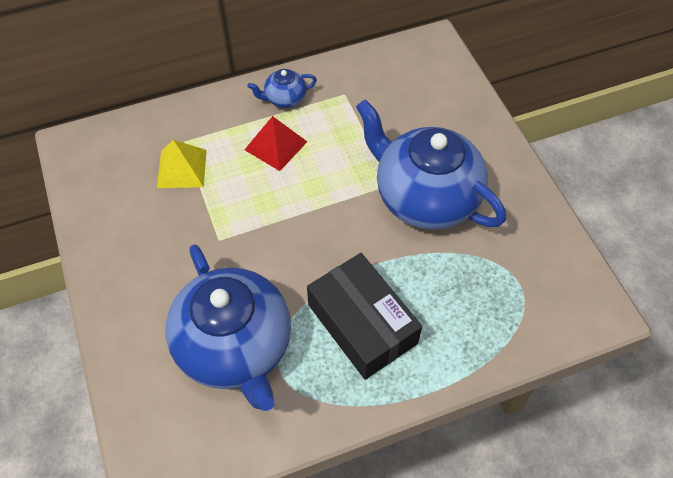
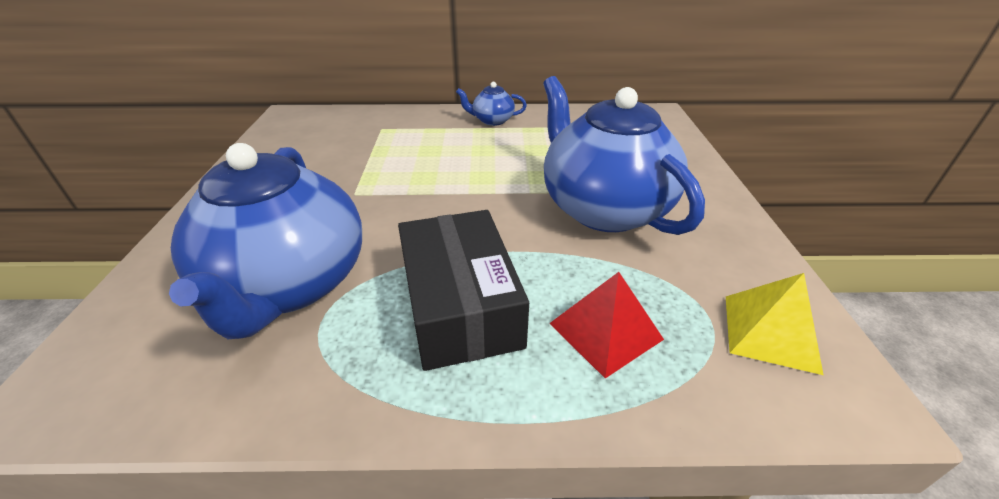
camera: 20 degrees right, 20 degrees down
yellow pyramid [157,140,207,188] -> yellow pyramid moved to [726,273,823,375]
red pyramid [244,116,307,171] -> red pyramid moved to [549,272,664,378]

